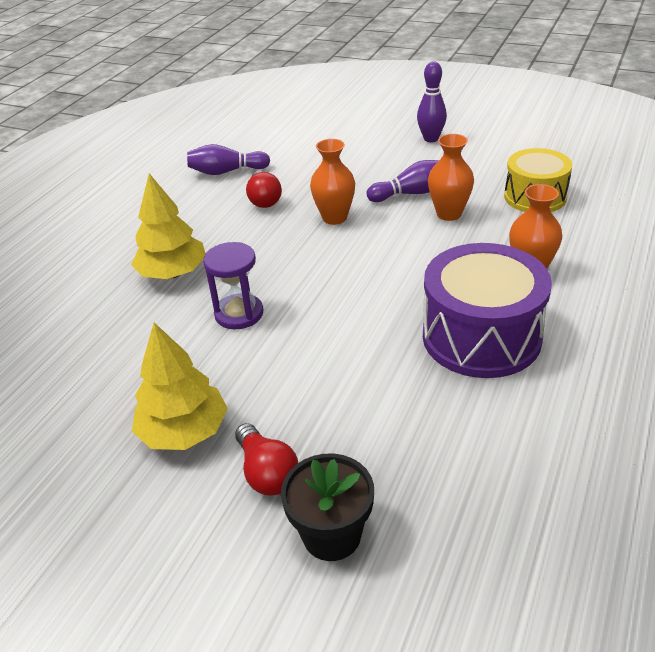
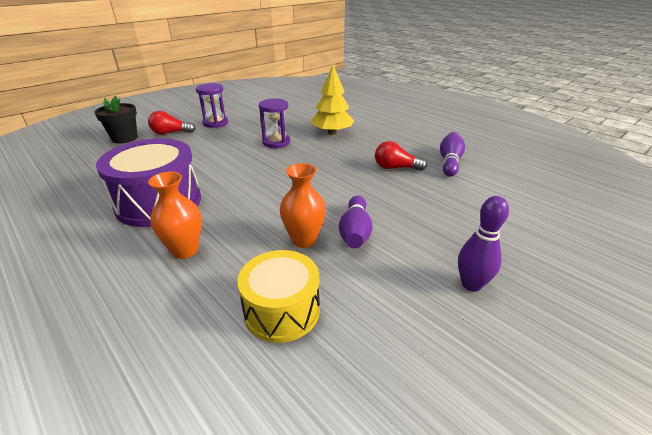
camera: 110 degrees right, 5 degrees down
yellow tree [132,323,228,450] -> purple hourglass [196,83,228,128]
orange vase [310,139,355,225] -> none

